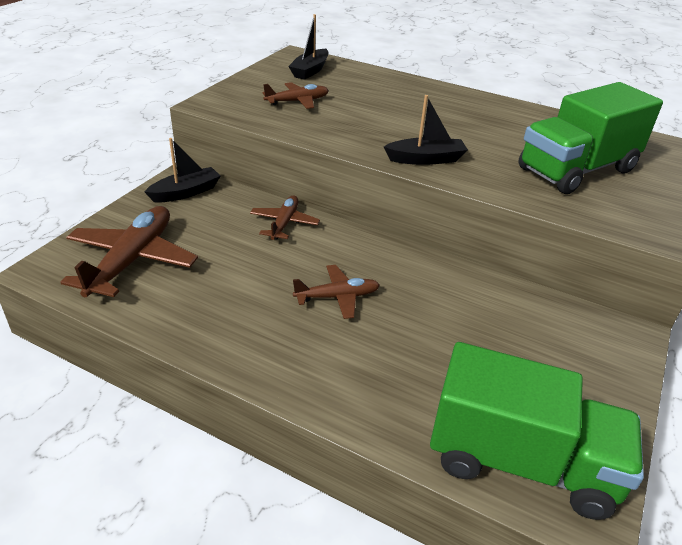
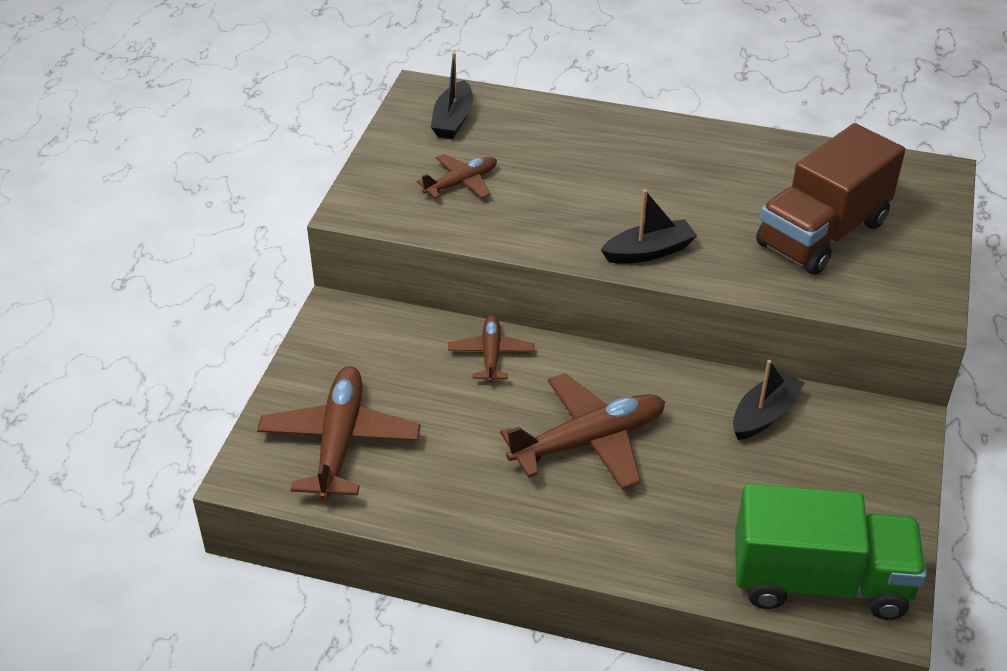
camera: 10 degrees left, 5 degrees up
black boat [144,138,220,202] -> black boat moved to [733,360,805,440]
brown plane [293,265,380,319] -> brown plane [500,373,665,490], size x1.76
green truck [518,82,663,194] -> brown truck [756,123,905,275]

